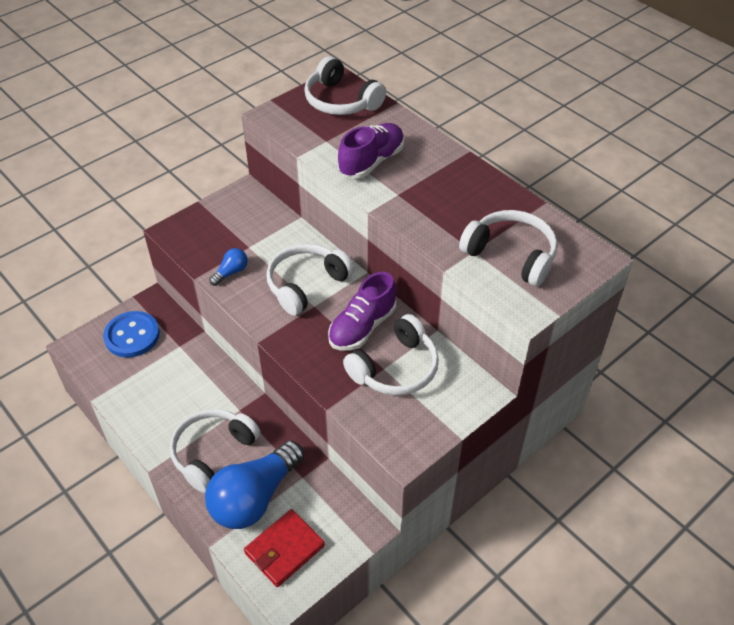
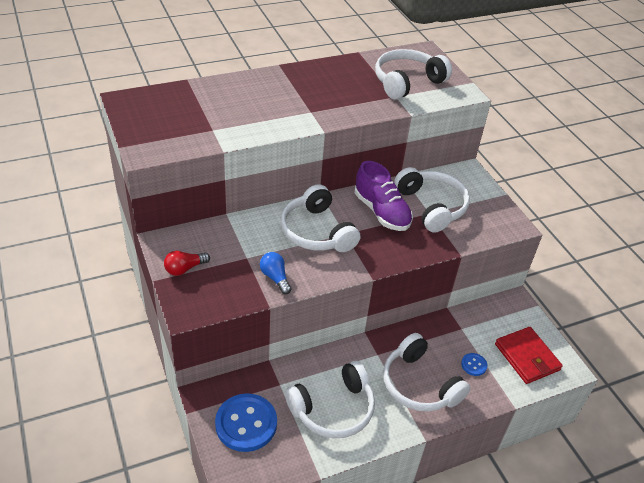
camera: 75 degrees left, 5 degrees down
blue light bulb [205,440,304,529] -> blue button [461,353,488,376]
white headphones [304,56,386,115] -> white headphones moved to [285,361,375,438]
purple shoe [338,123,404,178] -> none
none -> red light bulb [164,251,210,276]

